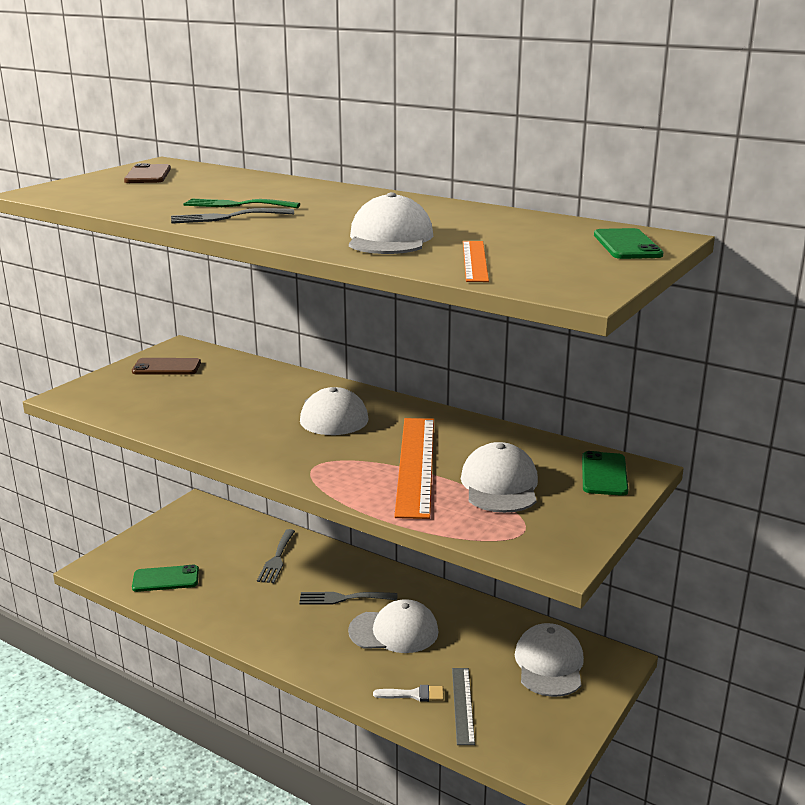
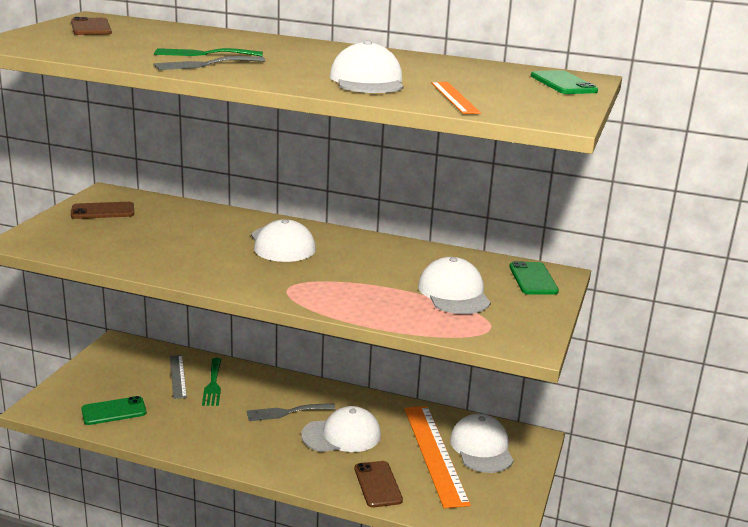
camera: 15 degrees left, 0 degrees up
grey fork [257,529,295,583] -> green fork [202,358,221,406]
white brush [373,685,444,702] -> brown phone [355,461,403,508]
orange ruler [394,418,434,519] -> orange ruler moved to [404,406,471,509]
grey ruler [452,668,475,745] -> grey ruler moved to [170,355,187,399]

